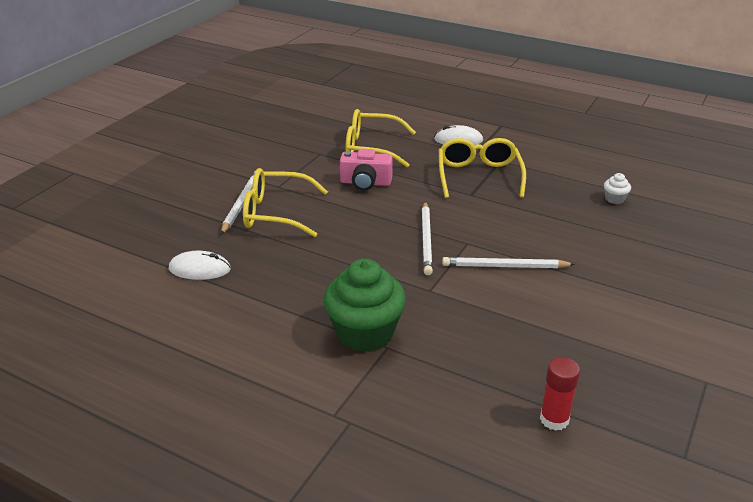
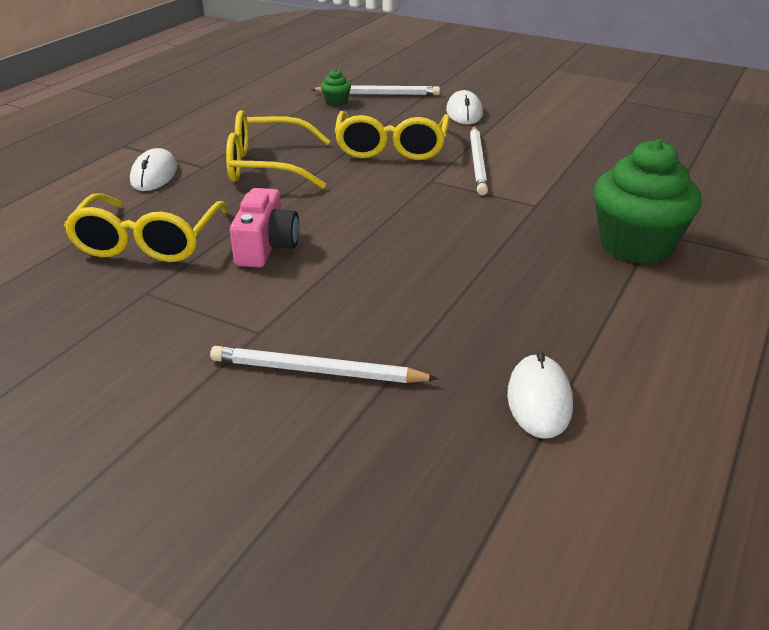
camera: 90 degrees left, 0 degrees up
yellow glasses [243,168,328,237] -> yellow glasses moved to [335,111,450,160]
white pencil [422,201,433,275] -> white pencil moved to [311,85,440,95]
red glue stick [540,357,580,431] -> none
white cupcake [604,173,631,204] -> green cupcake [321,69,351,106]
none -> white mouse [446,90,483,124]

